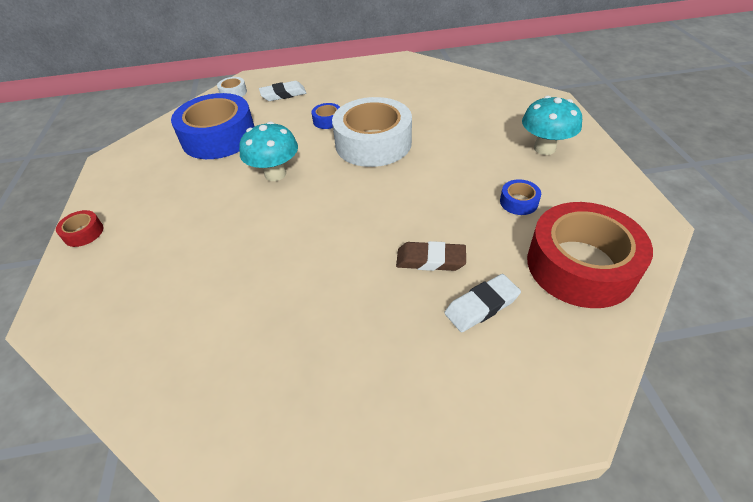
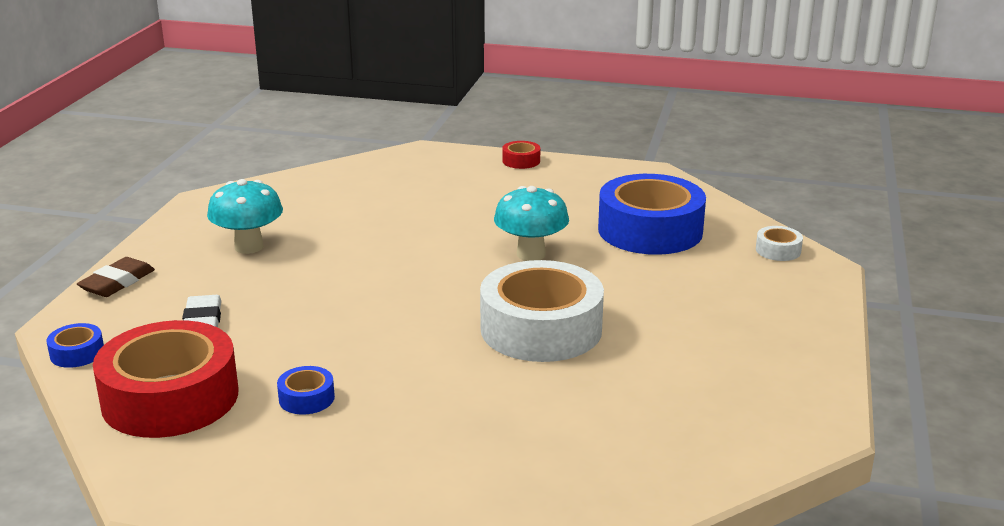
camera: 110 degrees right, 20 degrees down
white eraser [259,81,306,101] -> none
blue tape [311,103,340,129] -> blue tape moved to [47,323,104,368]
brown eraser [396,241,466,271] -> brown eraser moved to [77,257,155,297]
turquoise mushroom [522,96,582,155] -> turquoise mushroom moved to [207,179,283,254]

